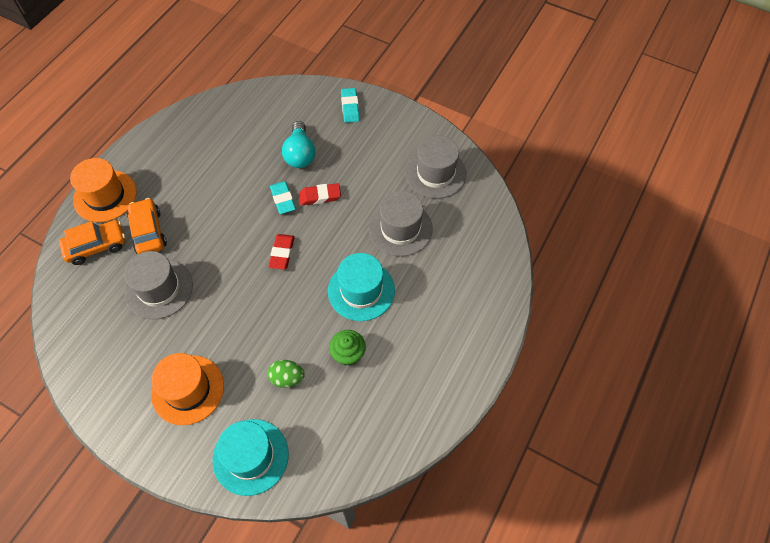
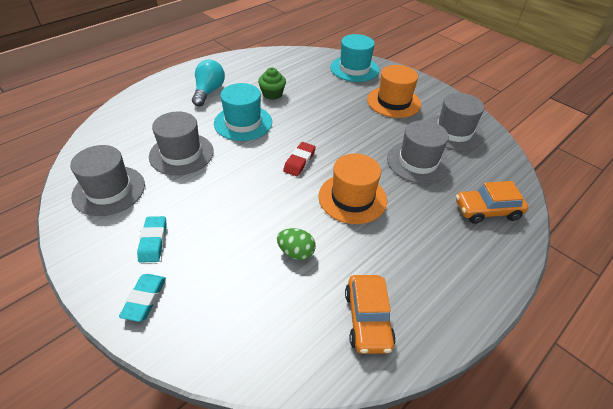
camera: 165 degrees left, 15 degrees down
orange hat [70,158,137,222] -> orange hat moved to [318,153,387,224]
orange car [127,198,167,254] -> orange car moved to [345,275,396,354]
green egg [268,360,305,388] -> green egg moved to [277,228,316,260]
turquoise eraser [270,181,296,214] -> turquoise eraser moved to [137,216,167,263]
turquoise light bulb [282,121,315,168] -> turquoise light bulb moved to [192,60,225,106]
red eraser [299,183,341,205] -> none
none -> grey hat [428,93,484,151]

